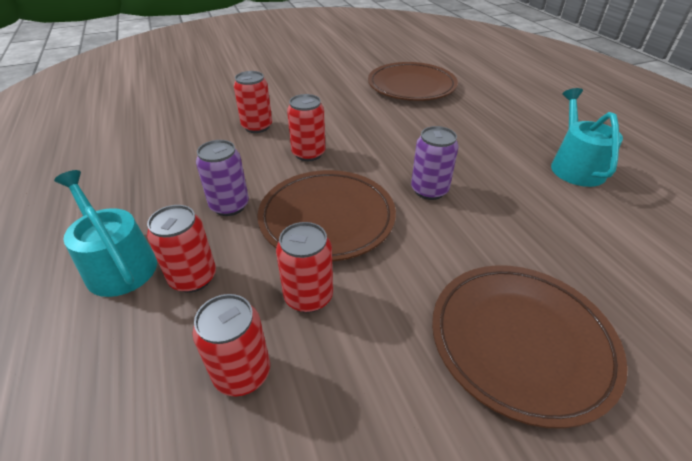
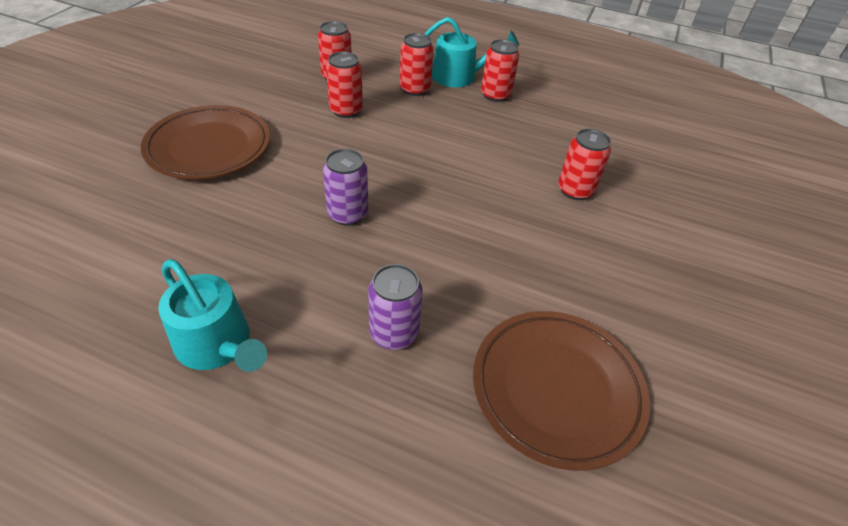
camera: 130 degrees right, 5 degrees up
purple can [196,140,249,216] -> purple can moved to [368,264,423,350]
brown plate [257,170,396,261] -> none
red can [287,94,326,161] -> red can moved to [481,39,519,102]

